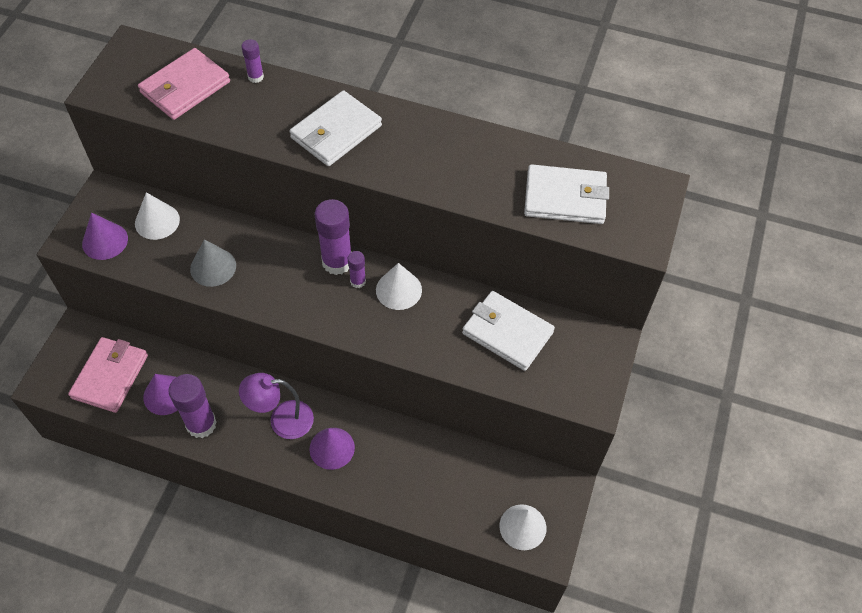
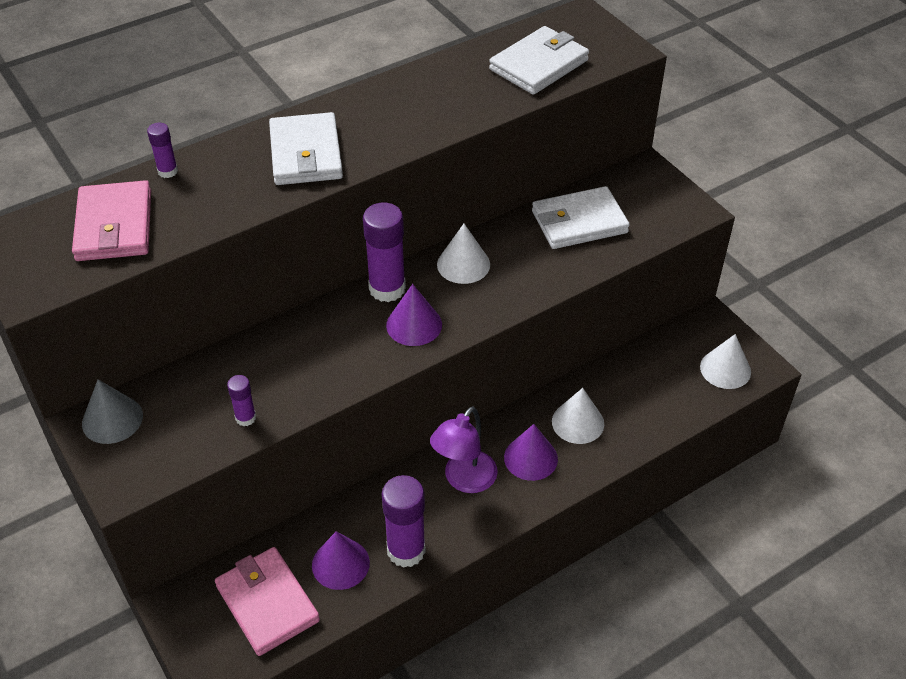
camera: 50 degrees left, 10 degrees down
purple cone [82,212,128,260] -> purple cone moved to [386,284,442,346]
white cone [135,192,180,240] -> white cone moved to [552,388,604,444]
grey cone [190,239,236,287] -> grey cone moved to [82,379,143,444]
purple glue stick [348,251,366,288] -> purple glue stick moved to [227,375,256,427]

